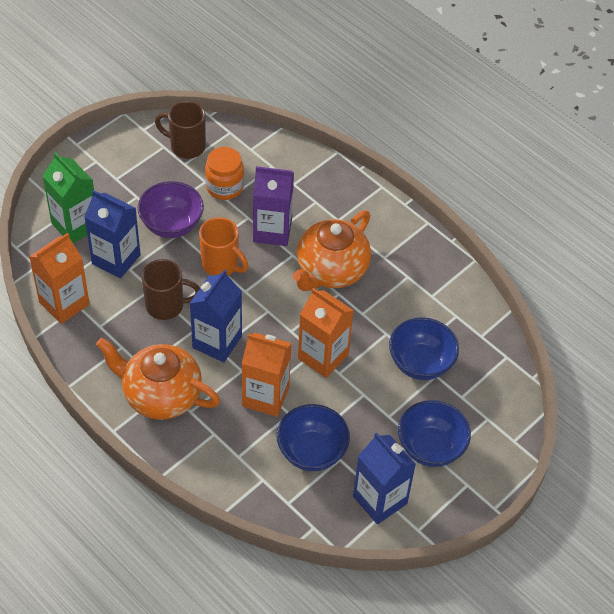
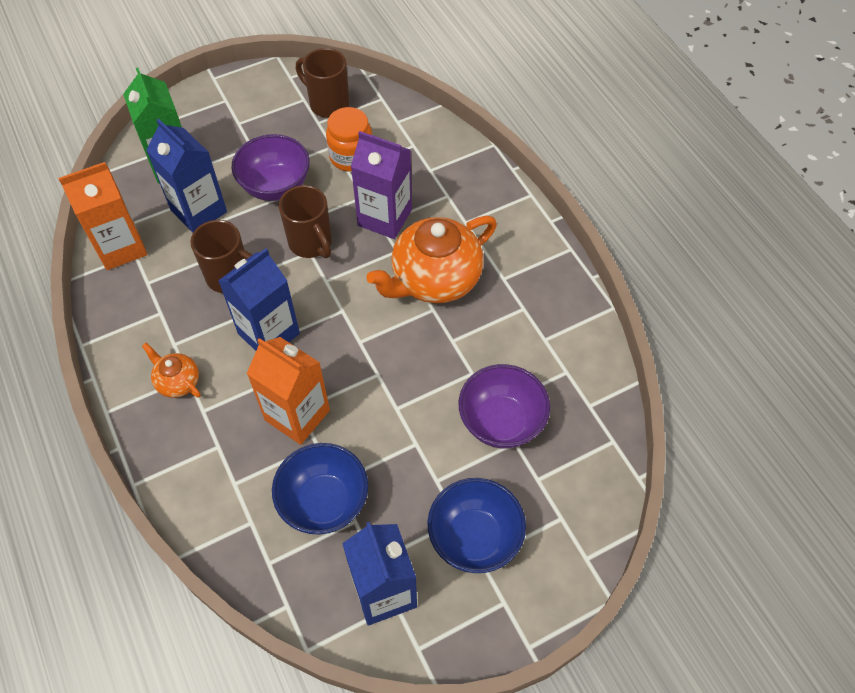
camera: 20 degrees right, 5 degrees up
orange teapot [96,338,220,420] -> orange teapot [142,343,201,398], size x0.48
orange mug [199,217,248,276] -> brown mug [279,185,332,258]
orange carton [298,288,354,378] -> none
blue bowl [389,317,459,380] -> purple bowl [459,364,550,449]

